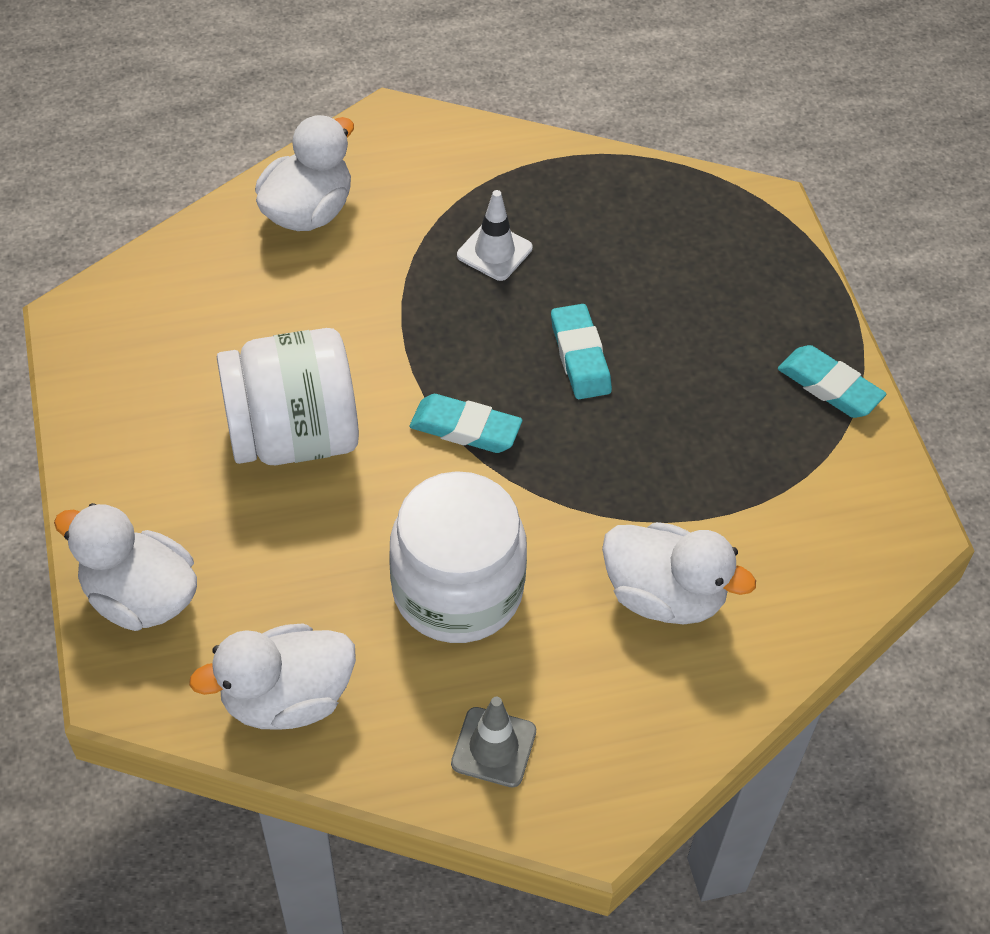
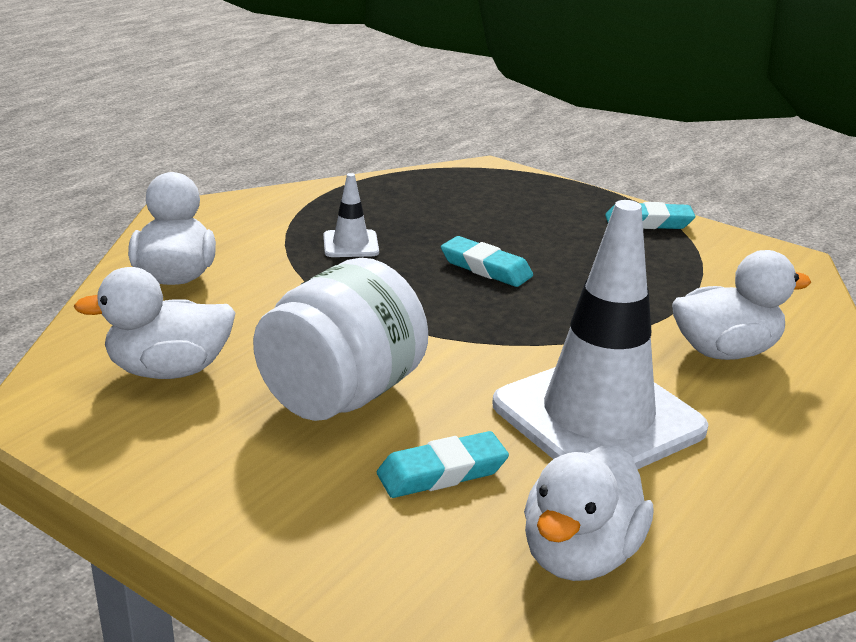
camera: 40 degrees left, 25 degrees down
white duck [54,503,197,631] -> white duck moved to [74,267,235,379]
white jar [389,471,527,643] -> white traffic cone [492,200,708,469]
turquoise eraser [410,394,522,453] -> turquoise eraser moved to [377,431,509,498]
grey traffic cone [451,697,536,787] -> none

